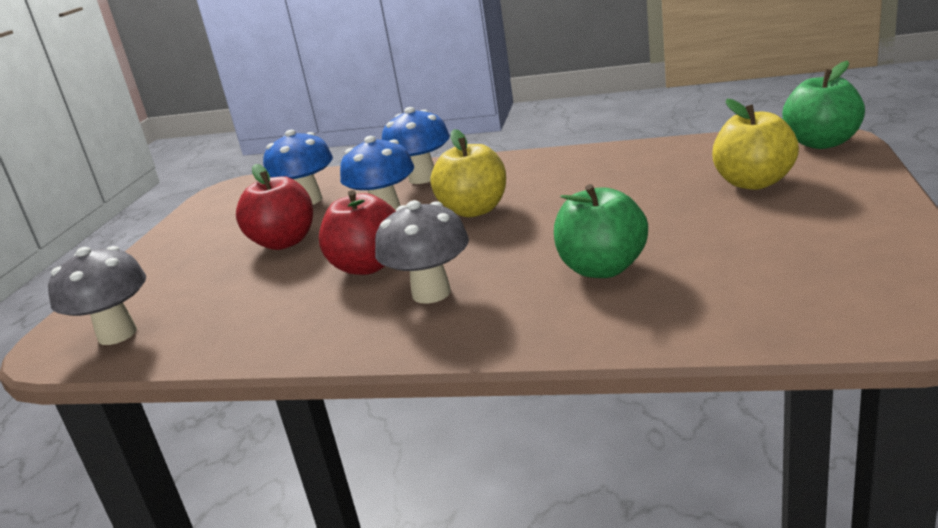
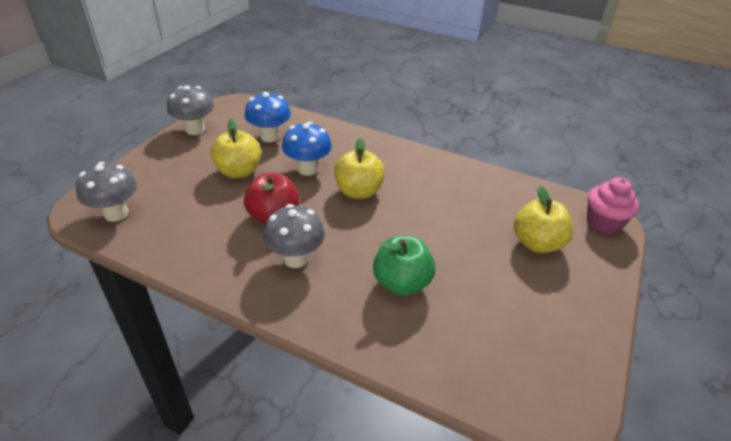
camera: 10 degrees right, 15 degrees up
red apple [236,164,313,250] -> yellow apple [211,119,261,178]
blue mushroom [382,107,450,184] -> none
green apple [782,61,865,149] -> pink cupcake [587,177,639,234]
none -> grey mushroom [167,86,214,135]

